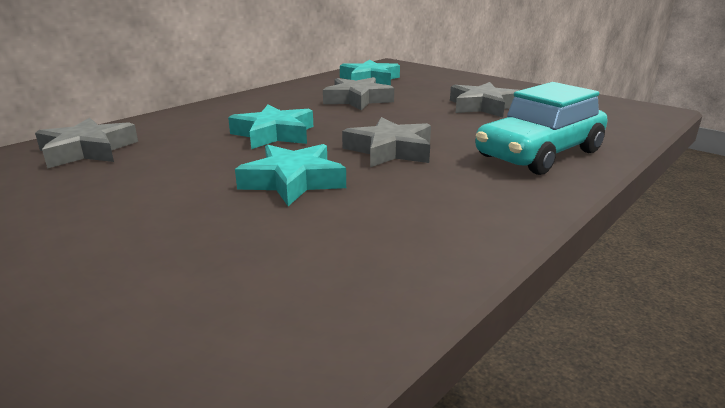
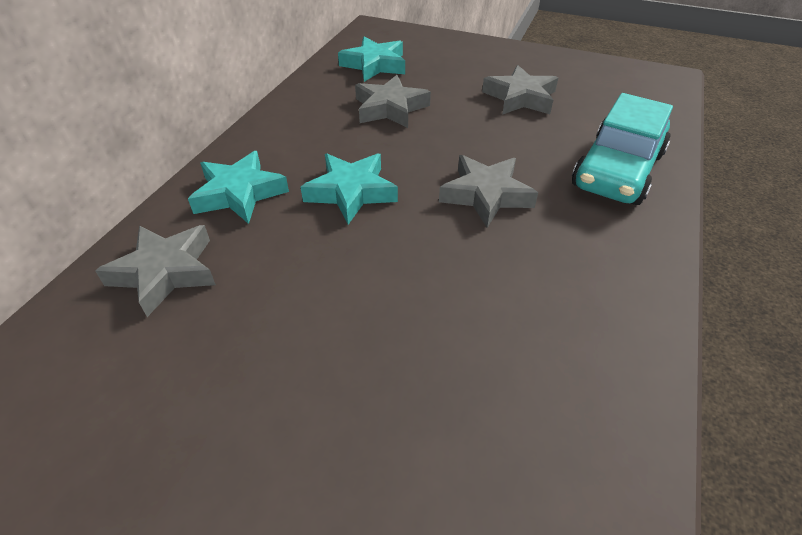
camera: 20 degrees left, 20 degrees up
turquoise star [235,144,346,206] -> turquoise star moved to [188,151,289,224]

